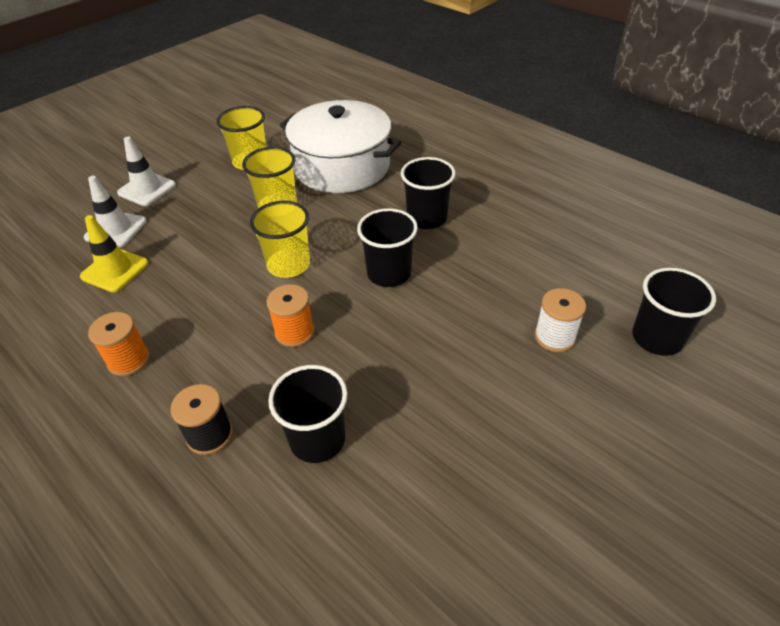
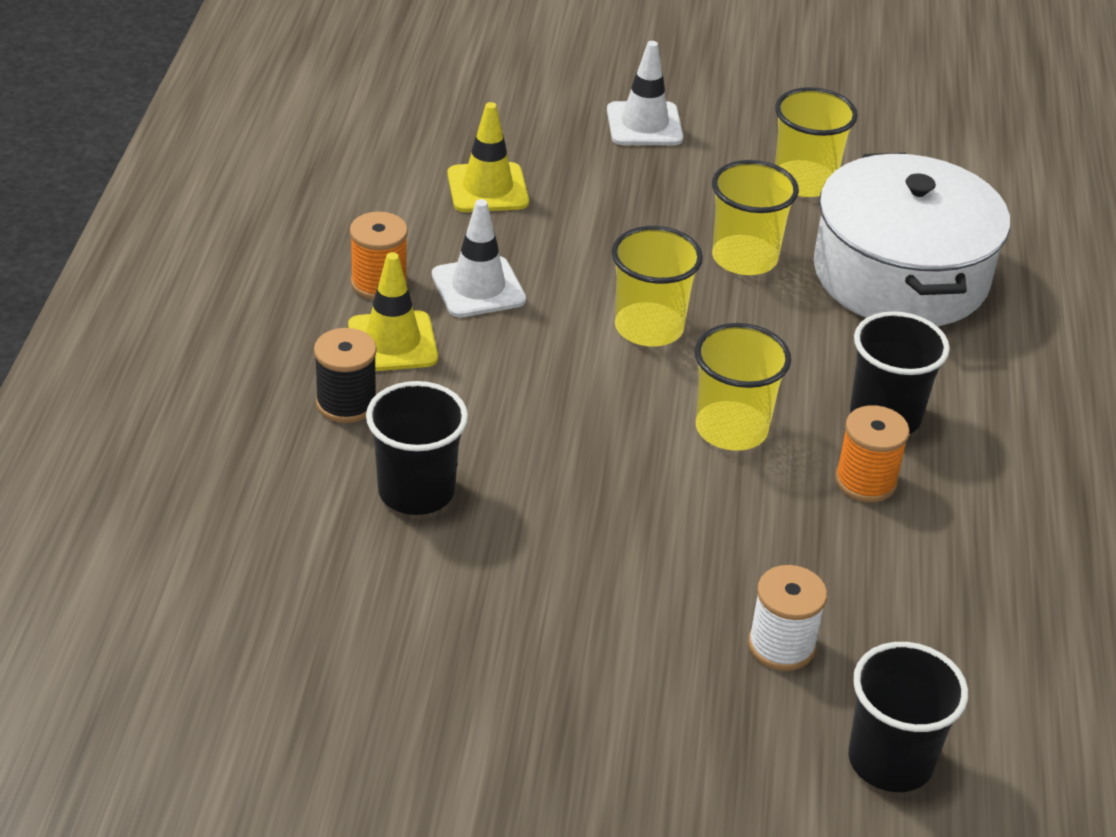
camera: 50 degrees right, 5 degrees down
white traffic cone [84,176,147,247] -> white traffic cone moved to [432,199,526,317]
orange spool [266,284,315,347] -> orange spool moved to [835,405,910,502]
black cup [357,208,418,287] -> yellow cup [695,323,791,451]
none -> yellow traffic cone [348,252,438,371]

